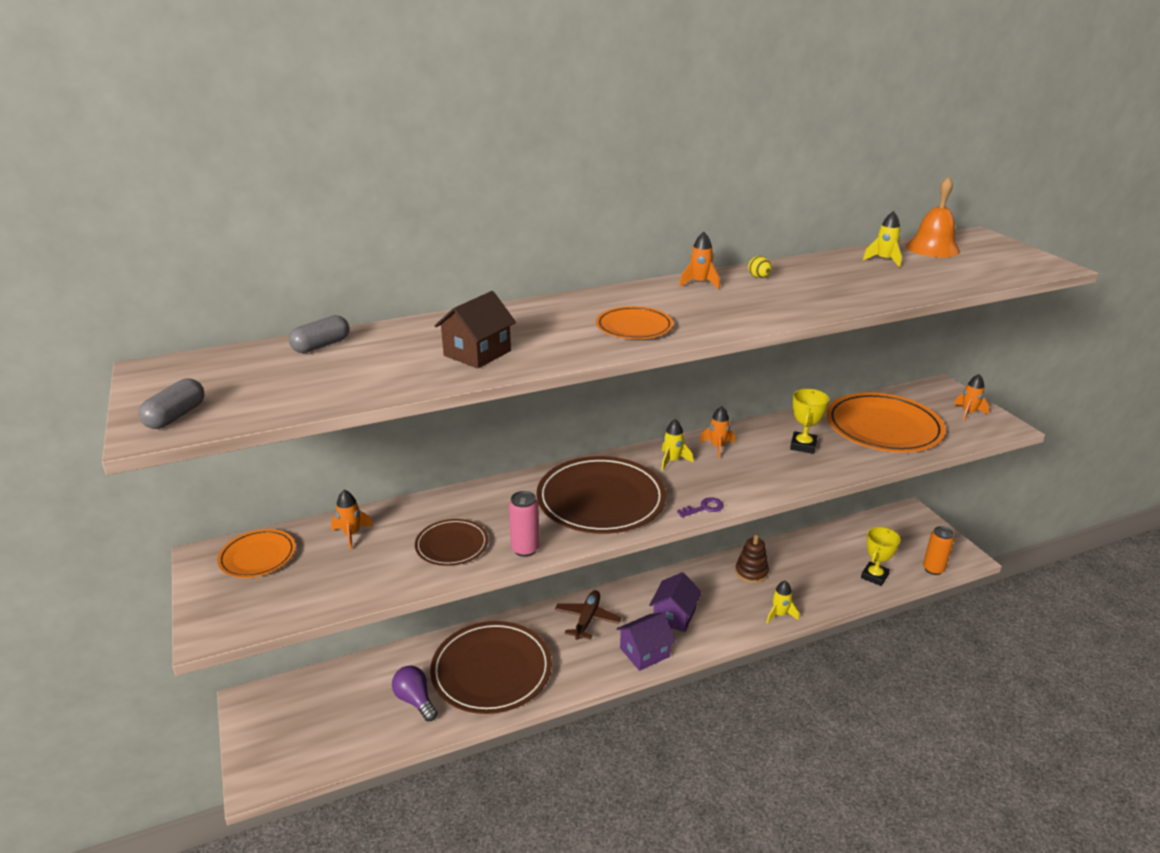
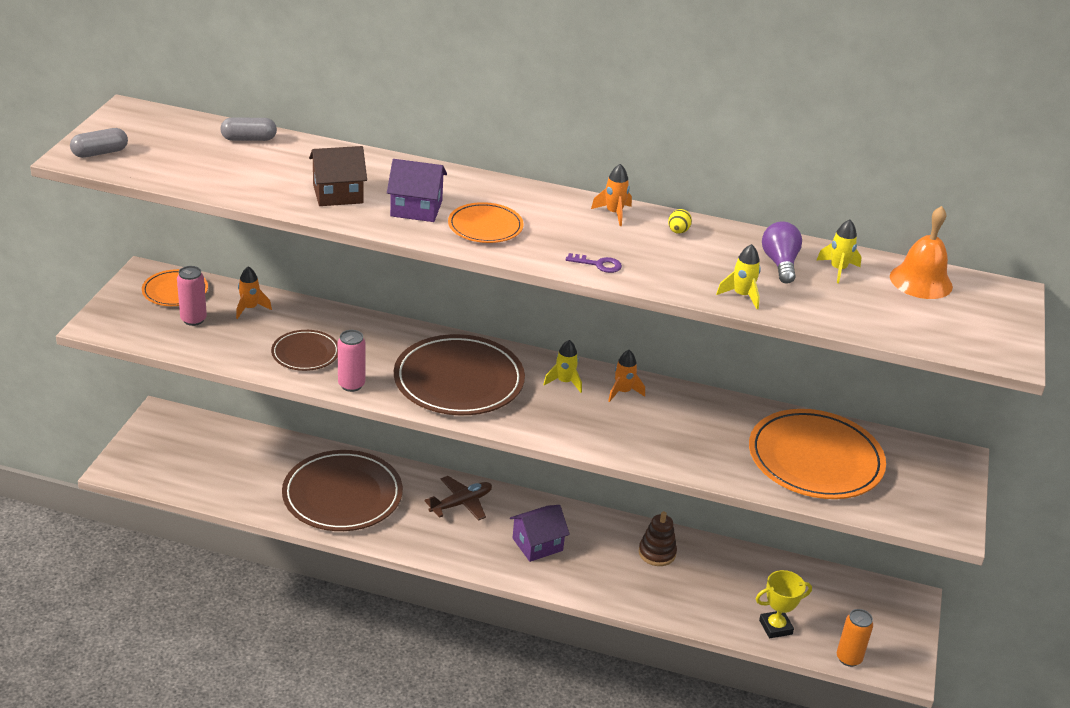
camera: 35 degrees right, 5 degrees up
purple light bulb [392,666,438,721] -> purple light bulb moved to [762,221,802,284]
purple house [616,613,676,671] -> purple house moved to [387,159,447,222]
purple key [677,497,724,517] -> purple key moved to [566,253,622,273]
yellow rocket [766,581,799,624] -> yellow rocket moved to [716,244,761,309]
yellow trophy [790,389,829,454] -> none
orange rocket [954,374,989,421] -> none
none -> pink can [177,266,207,326]

